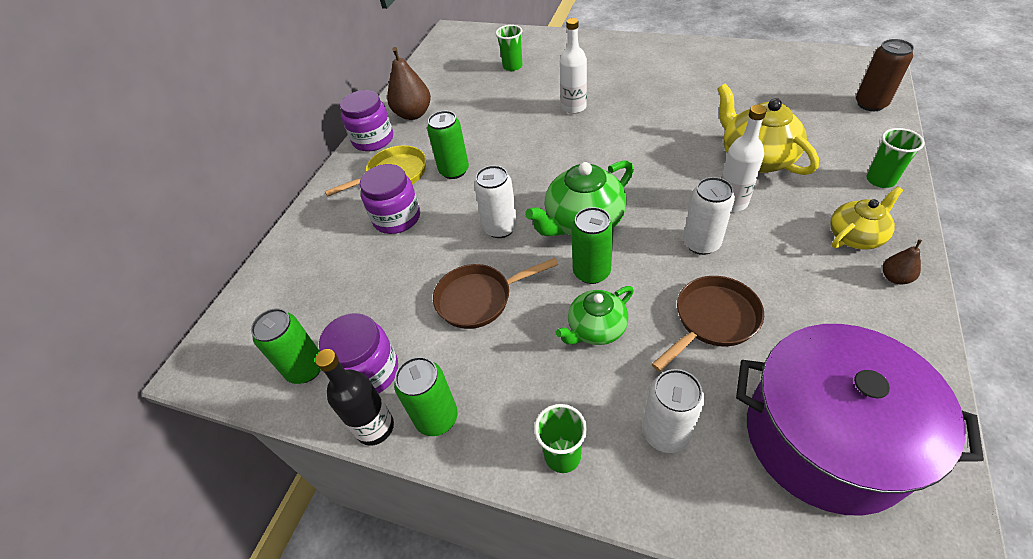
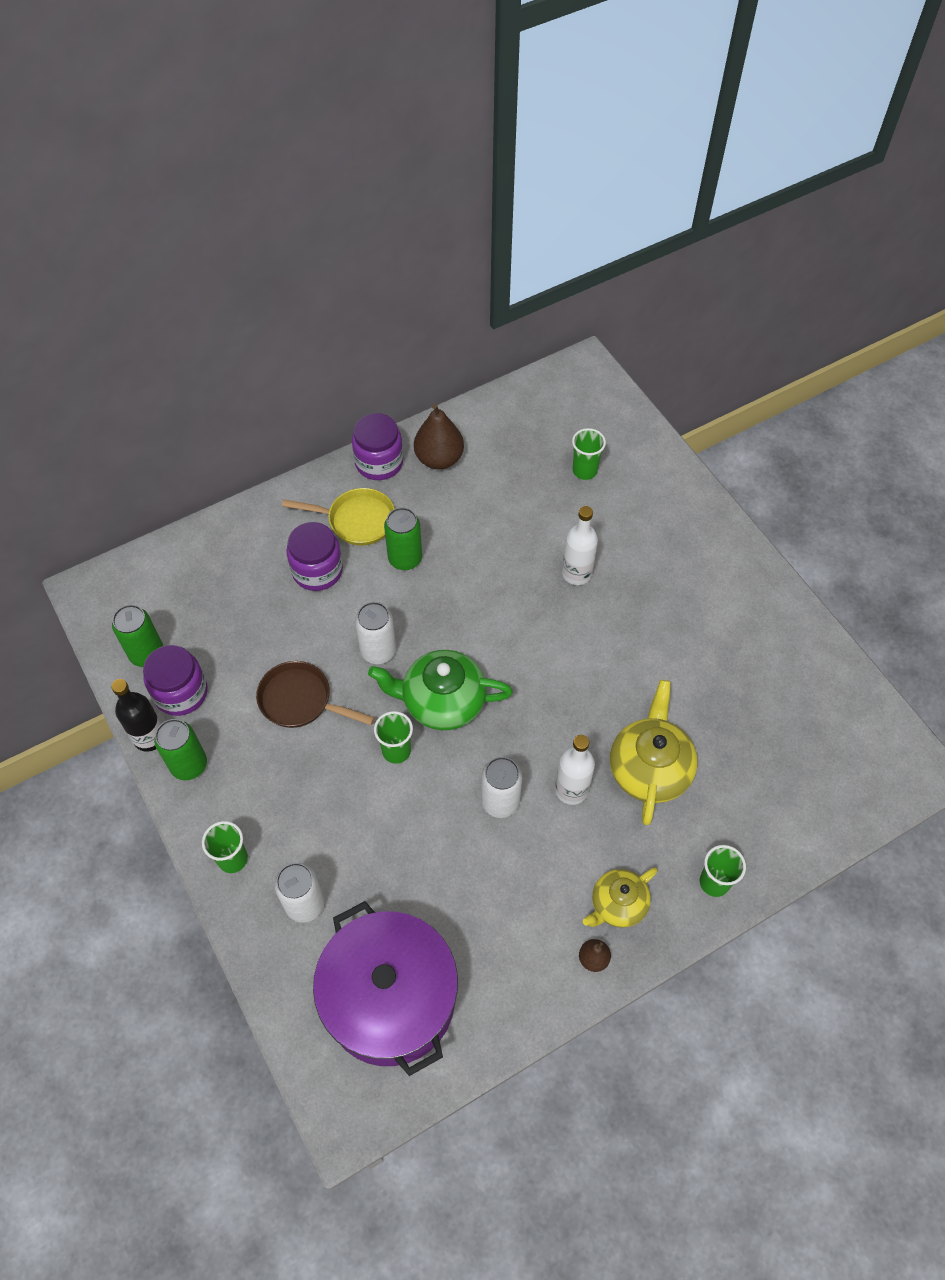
camera: 35 degrees right, 10 degrees up
green teapot [555,286,634,345] -> none
green can [572,207,614,284] -> green cup [374,711,413,764]
brown pan [652,276,764,372] -> none
yellow teapot [830,186,903,250] -> yellow teapot turned 135 degrees clockwise [583,868,658,928]
brown can [856,39,914,111] -> none

